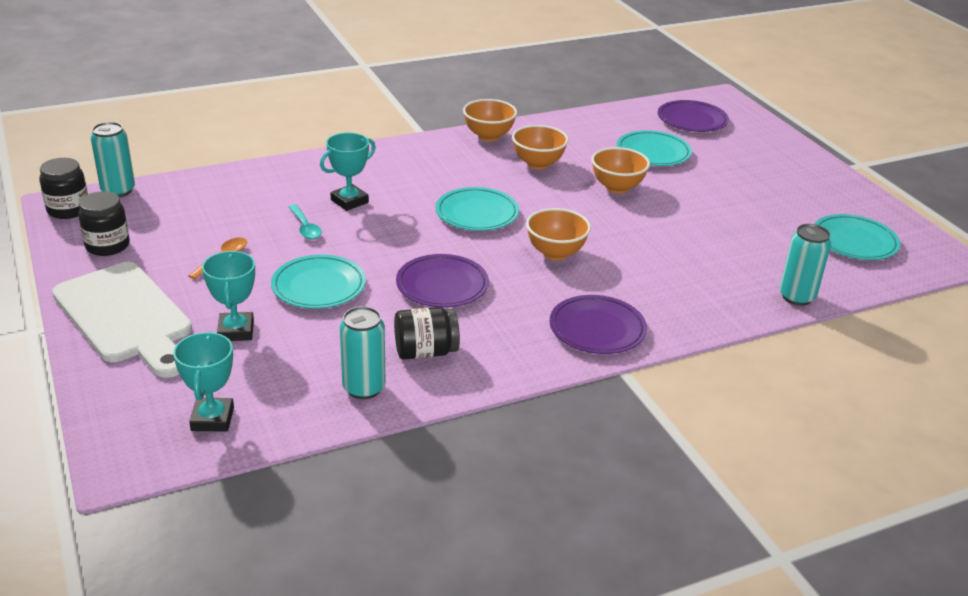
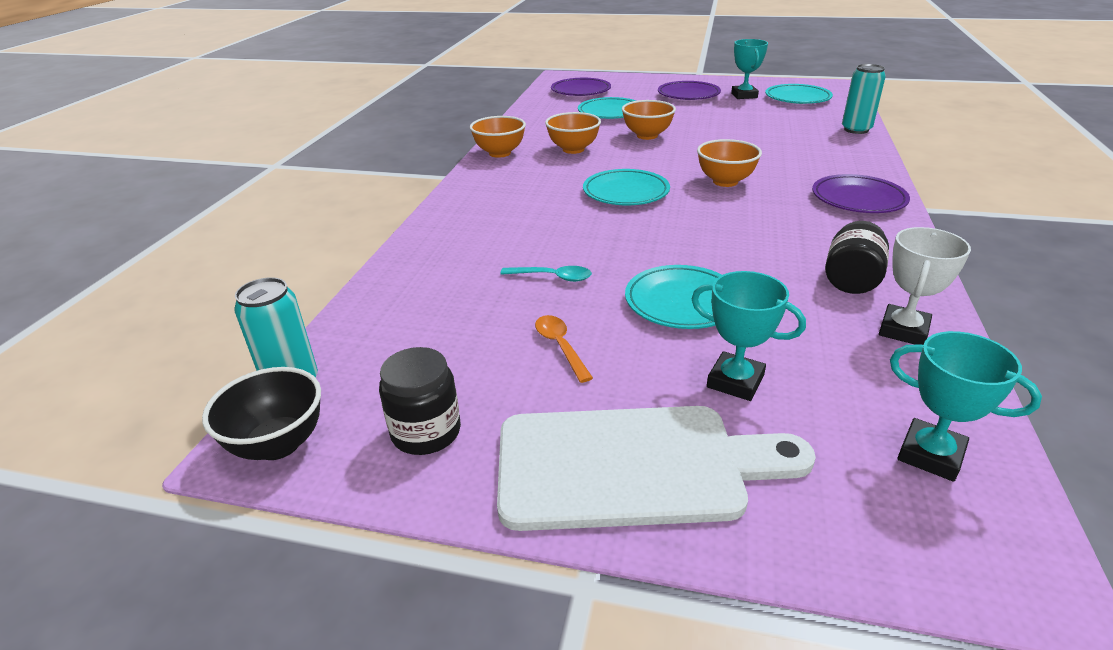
camera: 50 degrees left, 0 degrees up
black jar [39,158,88,219] -> black bowl [202,367,321,460]
turquoise trophy [320,133,376,211] -> turquoise trophy moved to [731,39,768,99]
turquoise can [340,306,385,399] -> white trophy [879,227,971,345]
purple plate [396,254,489,307] -> purple plate moved to [658,81,721,100]

